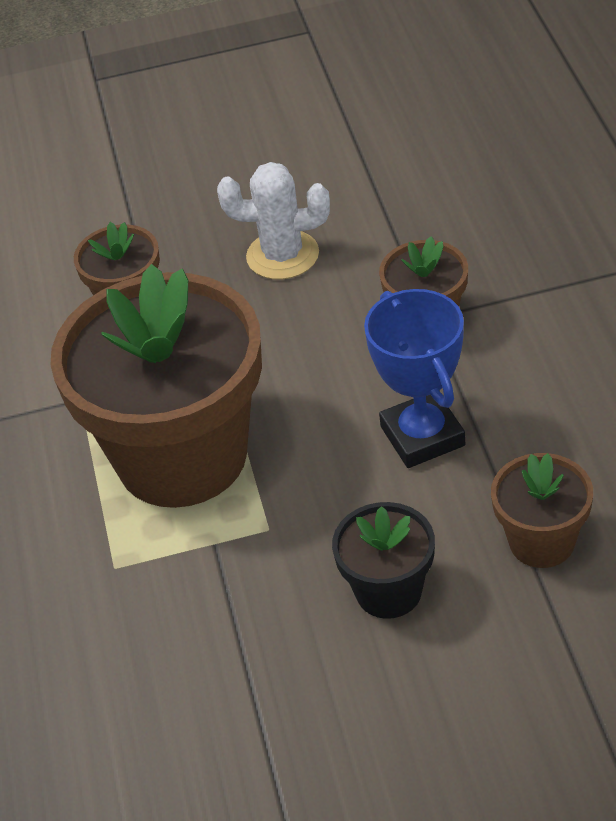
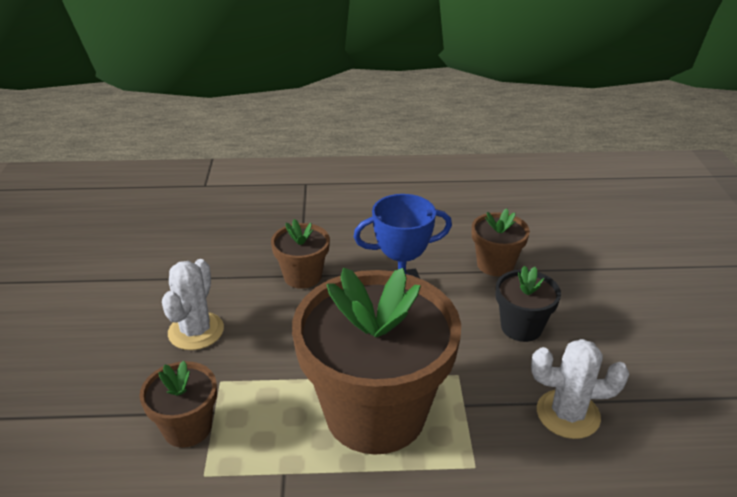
camera: 85 degrees left, 10 degrees down
none -> white cactus [531,339,629,439]

